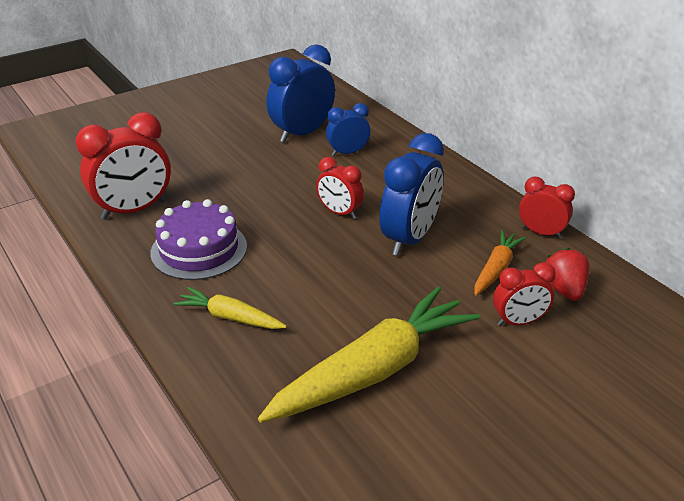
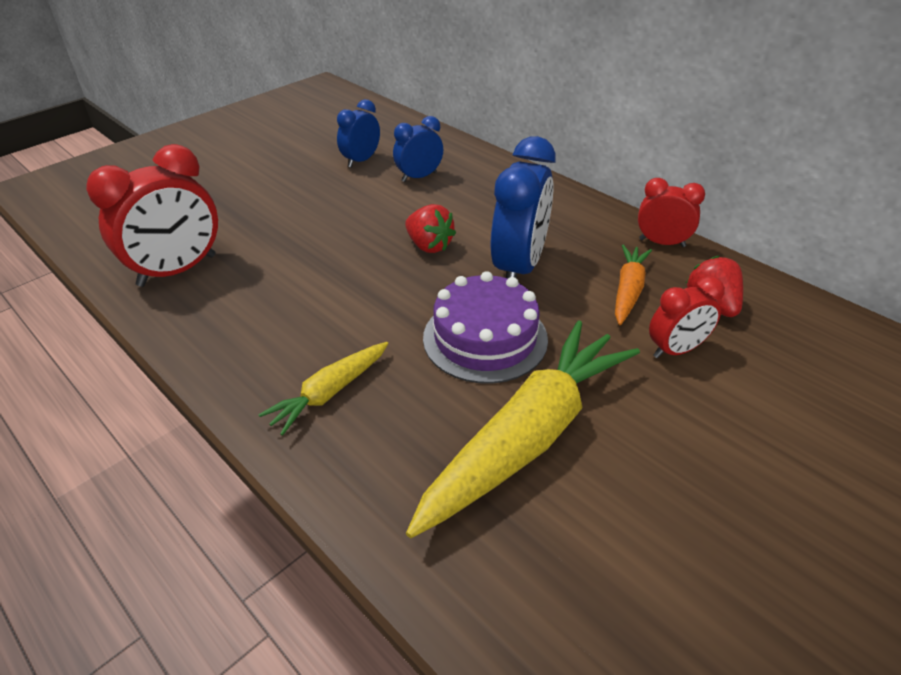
camera: 10 degrees left, 5 degrees up
purple cake [150,199,247,280] -> purple cake moved to [423,271,548,384]
yellow carrot [173,287,287,329] -> yellow carrot turned 60 degrees counterclockwise [258,342,388,436]
blue clock [267,44,335,143] -> blue clock [337,99,380,167], size x0.58
red clock [316,157,364,219] -> red strawberry [405,204,456,253]

